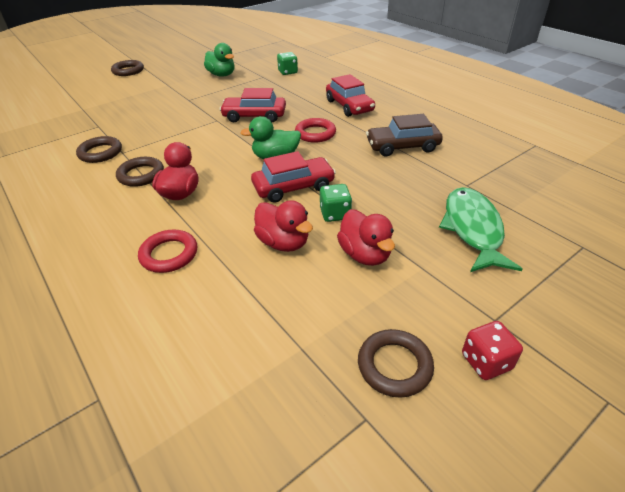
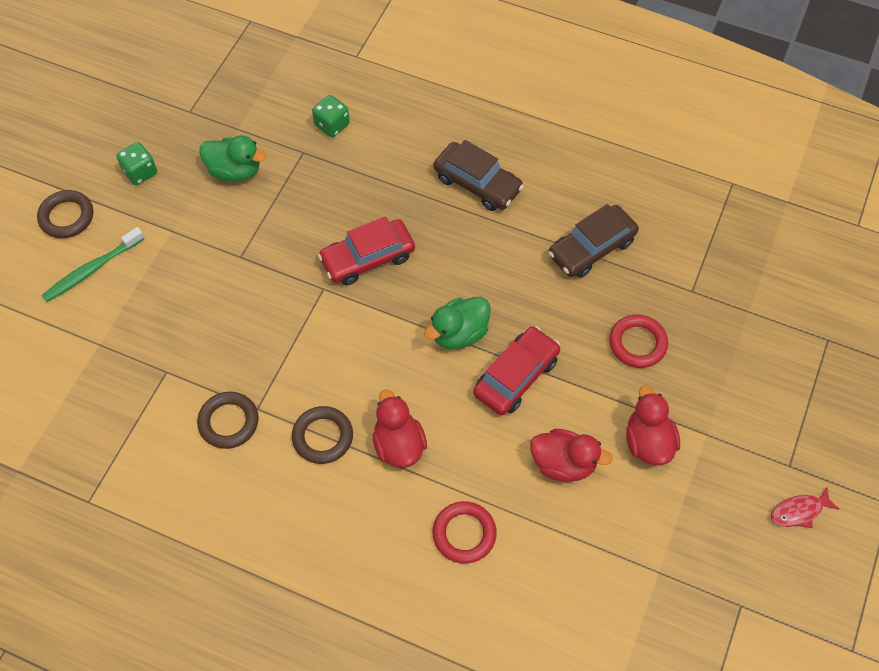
camera: 30 degrees left, 20 degrees up
red ring [295,118,336,143] -> red ring moved to [609,314,668,368]
green dice [320,184,352,222] -> green dice moved to [116,142,157,185]
red car [326,74,375,117] -> brown car [433,140,524,211]
red duck [337,209,395,266] -> red duck turned 135 degrees counterclockwise [626,385,680,465]
brown ring [358,329,434,398] -> none
green fish [439,187,523,272] -> none
red dice [462,321,523,380] -> red fish [771,487,839,528]
none -> green toothbrush [42,227,145,302]

